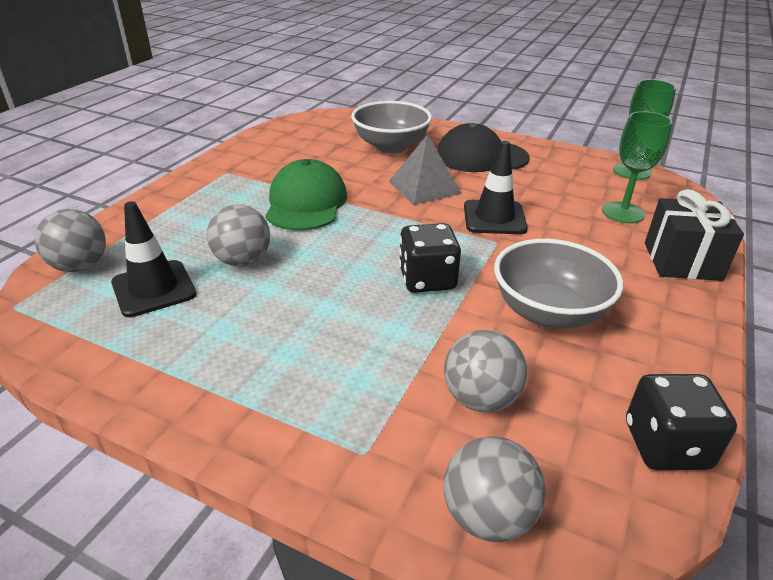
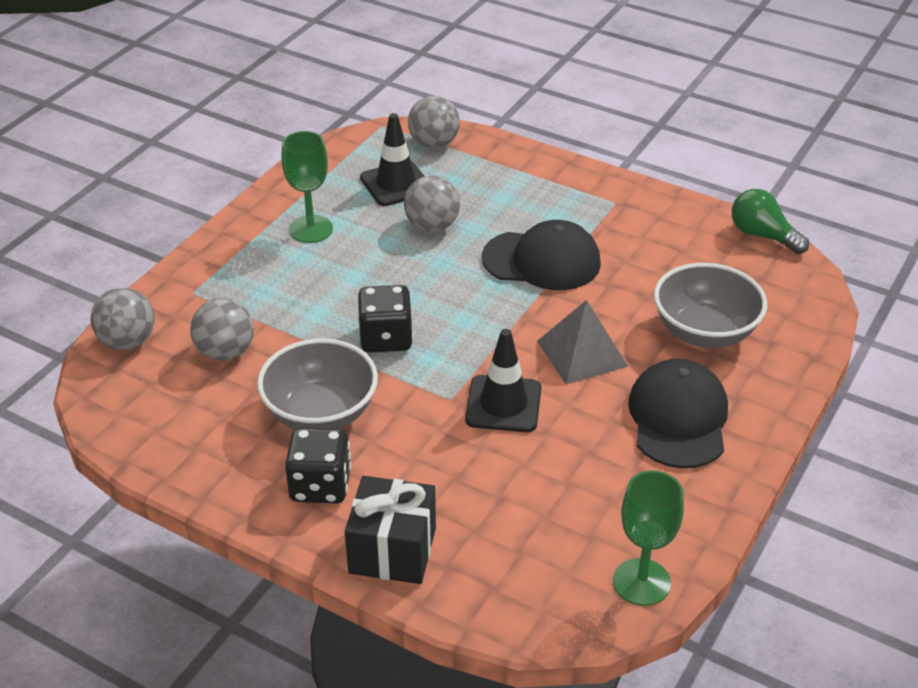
camera: 95 degrees right, 5 degrees up
green cap [266,159,347,231] -> black cap [482,220,601,290]
green goblet [602,111,673,223] -> green goblet moved to [281,131,333,243]
black dice [626,374,737,470] -> black dice moved to [285,428,351,504]
none -> green light bulb [732,189,809,254]

